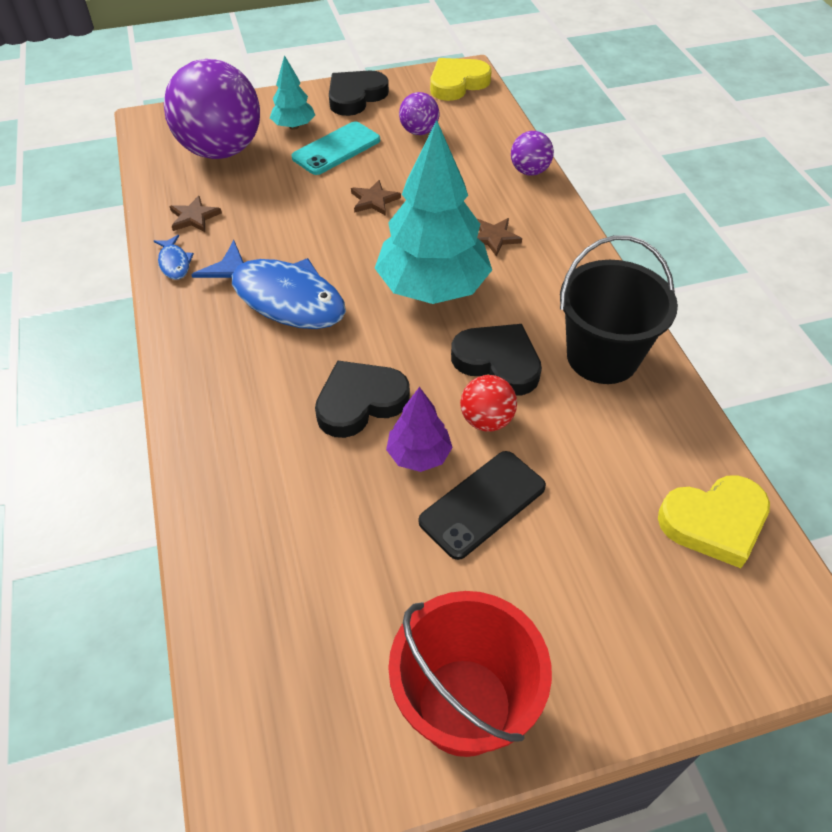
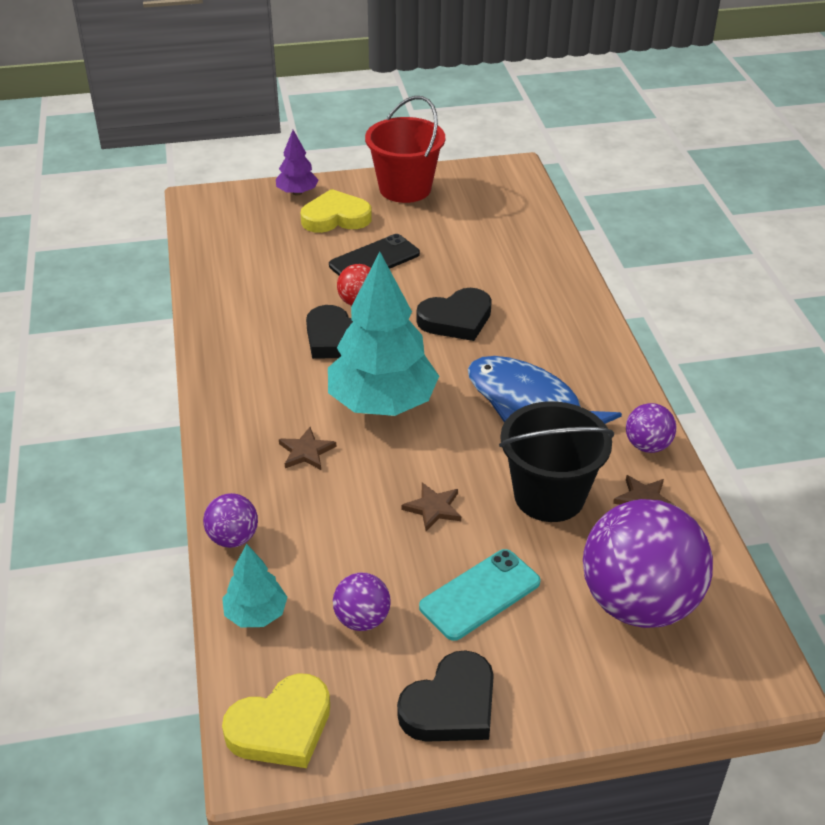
camera: 175 degrees left, 10 degrees down
blue fish [154,235,194,280] -> purple ball [626,403,676,453]
turquoise tree [270,55,315,130] -> turquoise tree moved to [222,544,287,627]
purple tree [386,387,453,472] -> purple tree moved to [276,130,319,196]
black bucket [560,235,678,384] -> black bucket moved to [499,401,614,522]
yellow heart [658,475,770,568] -> yellow heart moved to [300,189,372,233]

